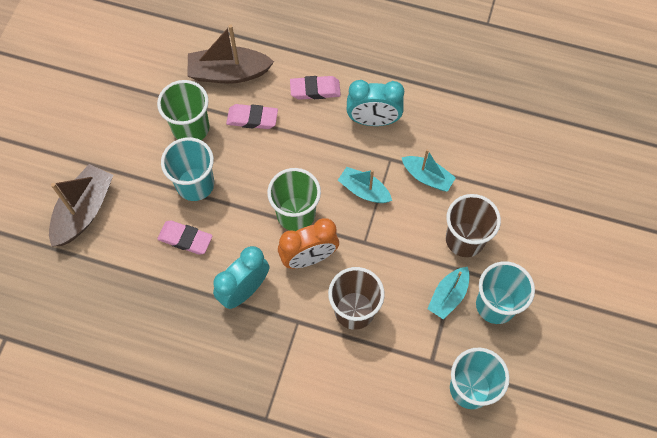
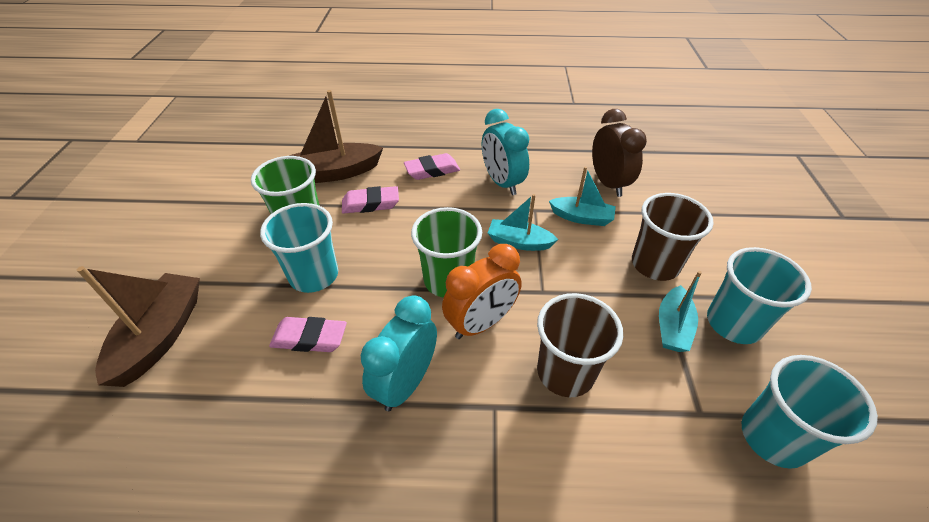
camera: 15 degrees left, 20 degrees down
turquoise clock [347,80,404,126] -> turquoise clock turned 75 degrees clockwise [482,109,529,195]
none -> brown clock [592,109,647,197]

